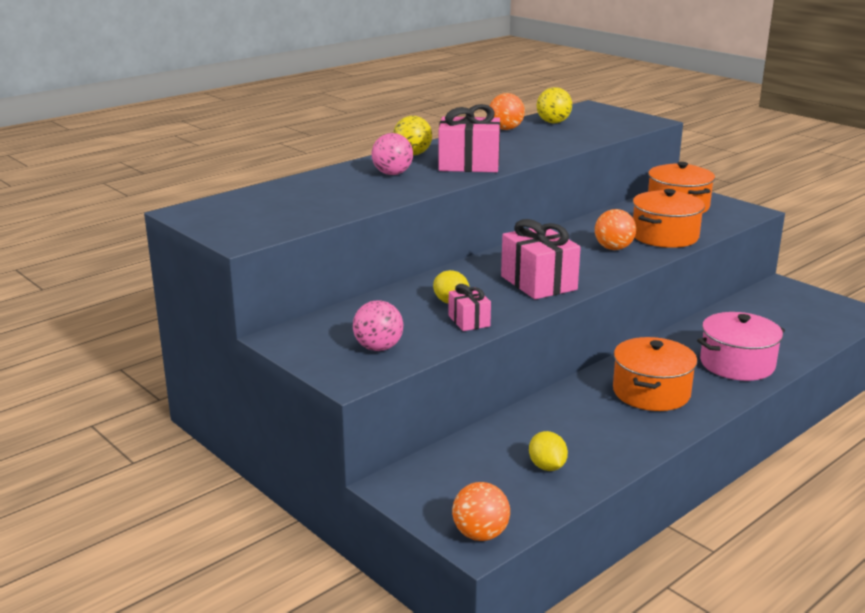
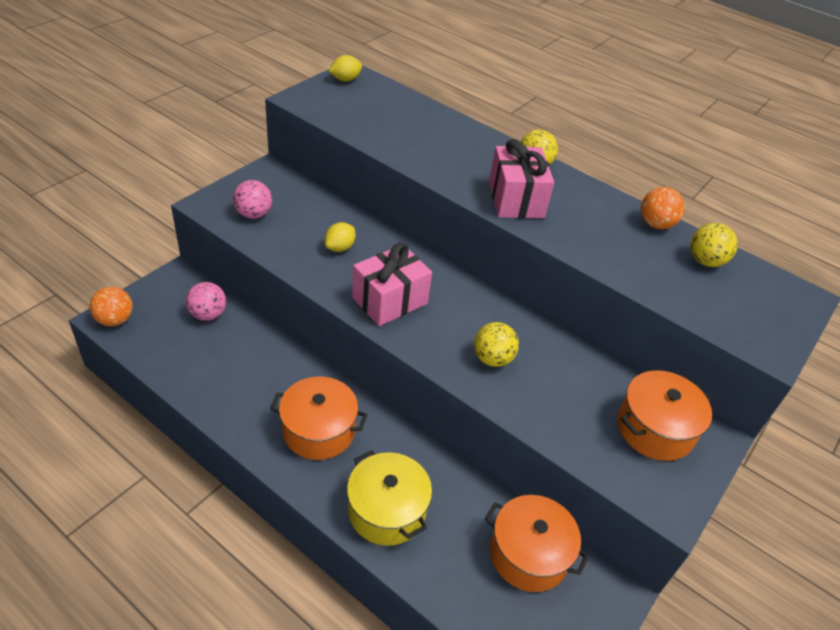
camera: 75 degrees right, 20 degrees up
pink ball [372,133,413,175] -> pink ball moved to [186,282,226,321]
pink gift [449,284,491,331] -> none
yellow lemon [529,431,568,471] -> yellow lemon moved to [329,55,362,82]
orange ball [595,209,636,250] -> yellow ball [474,322,519,367]
orange pot [633,189,705,248] -> orange pot moved to [485,495,589,592]
pink pot [697,312,785,381] -> yellow pot [347,450,432,546]

